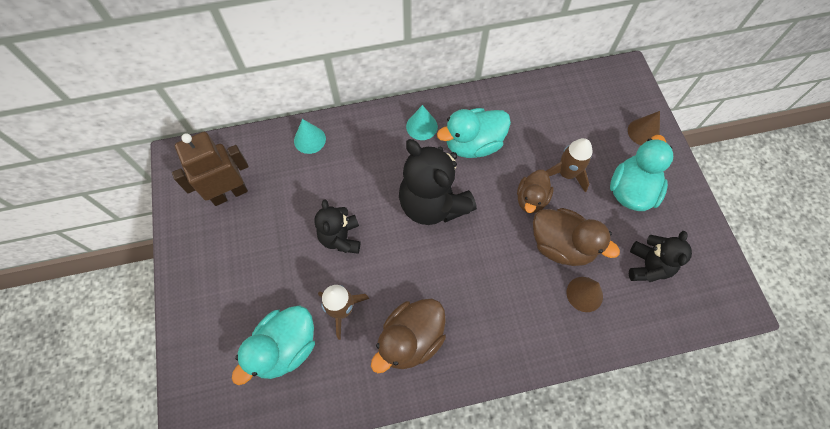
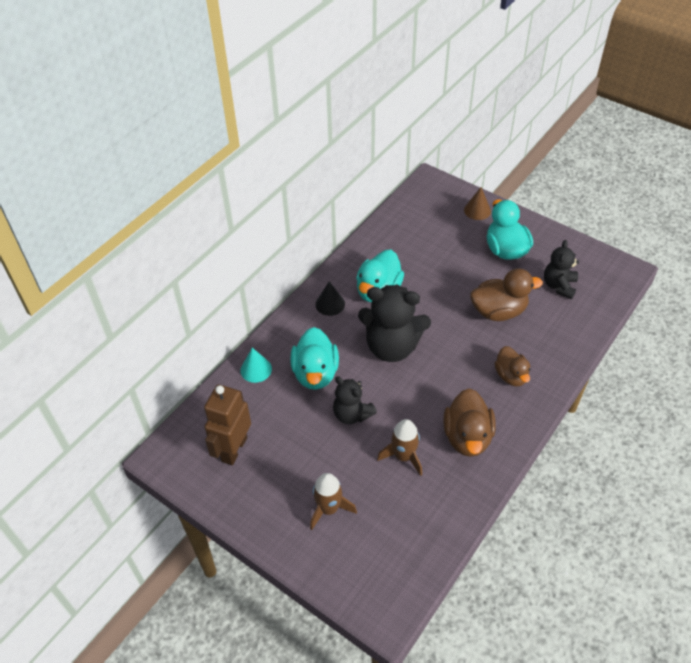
camera: 40 degrees left, 15 degrees down
turquoise duck [232,305,315,385] -> turquoise duck moved to [290,327,339,390]
turquoise cone [406,105,438,140] -> black cone [316,281,345,316]
brown duck [517,170,554,213] -> brown duck moved to [494,346,530,386]
brown rocket [546,138,592,192] -> brown rocket moved to [310,473,357,530]
brown cone [567,277,603,312] -> none
black teddy bear [629,231,692,282] -> black teddy bear turned 135 degrees counterclockwise [544,240,579,299]

